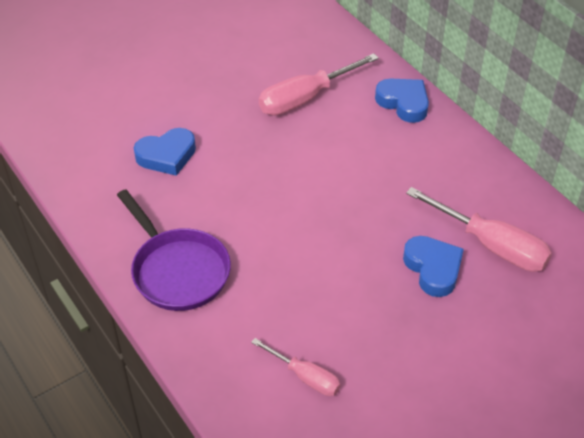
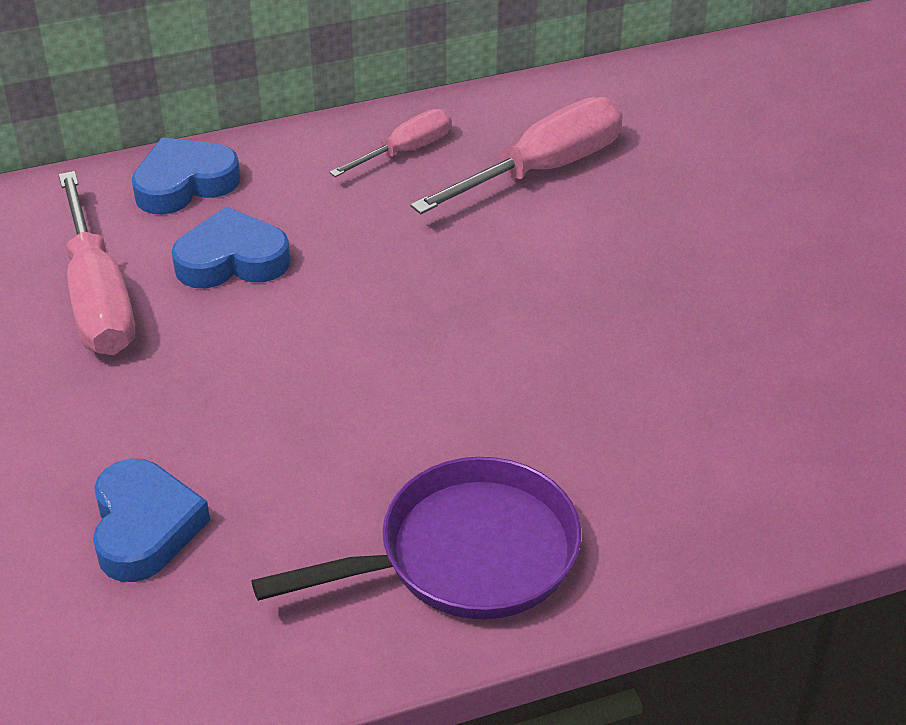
camera: 75 degrees left, 5 degrees down
pink screwdriver [251,338,340,396] -> pink screwdriver moved to [329,109,451,177]
blue heart [403,236,464,297] -> blue heart moved to [172,206,290,288]

